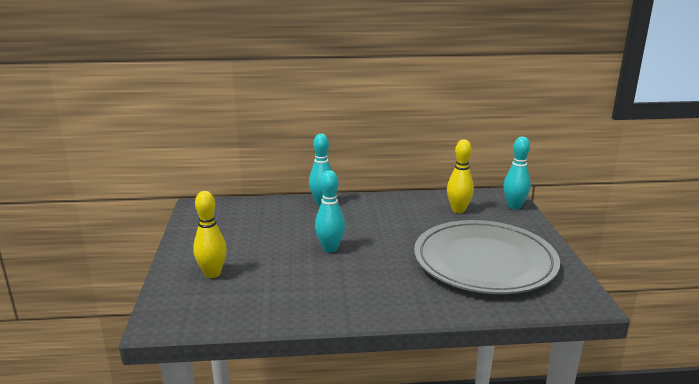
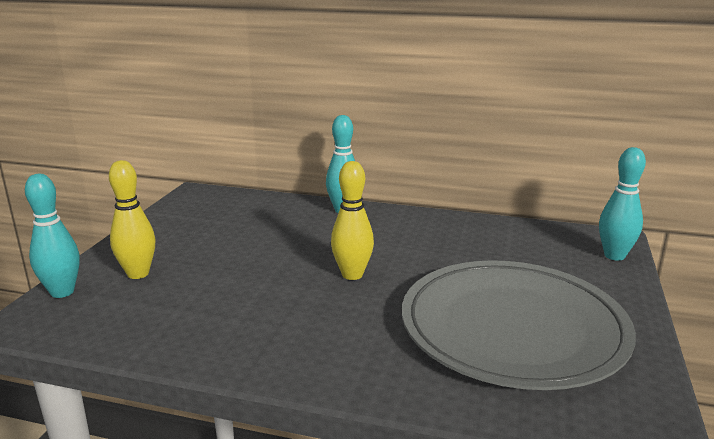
camera: 20 degrees right, 0 degrees up
turquoise bowling pin [315,170,345,252] -> turquoise bowling pin moved to [25,174,79,298]
yellow bowling pin [447,139,474,213] -> yellow bowling pin moved to [331,161,374,280]

